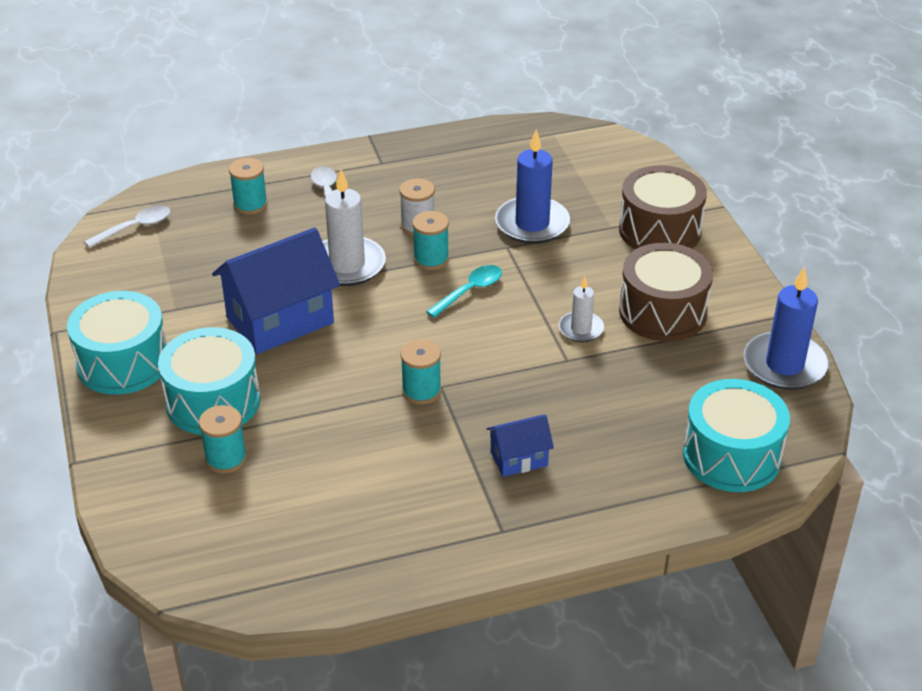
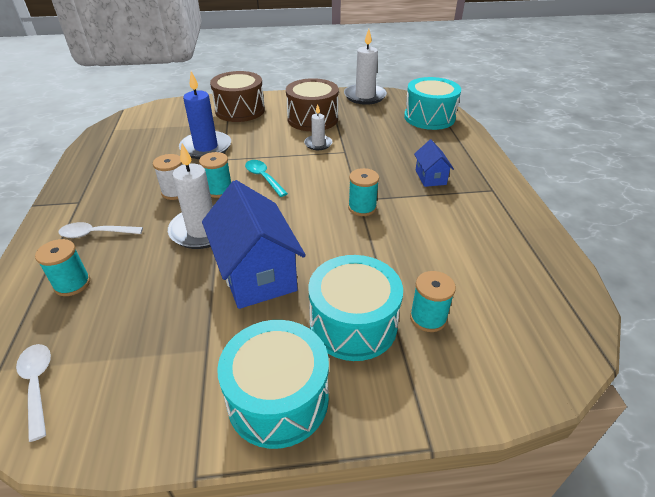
camera: 80 degrees left, 0 degrees up
blue candle [744,266,829,390] -> white candle [344,29,387,105]

